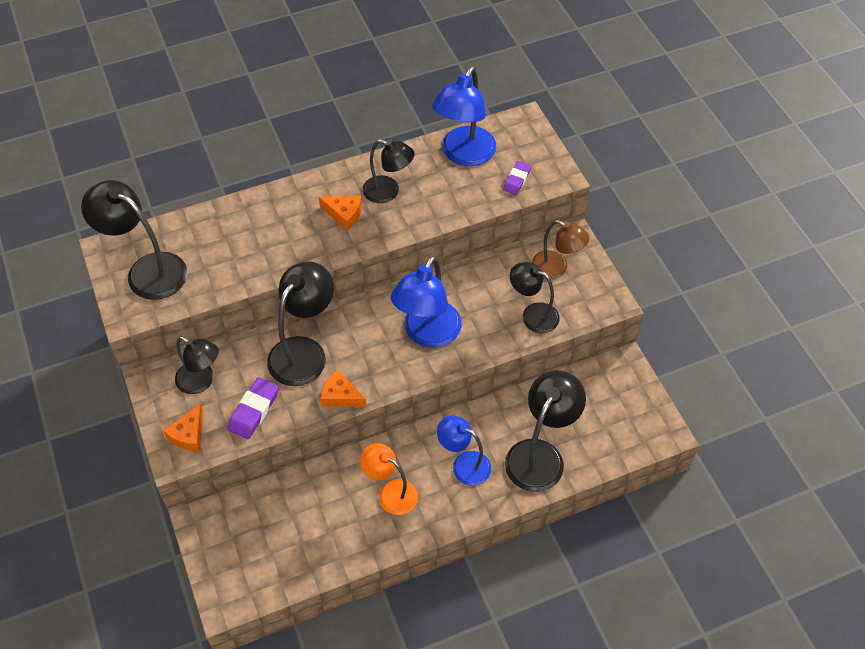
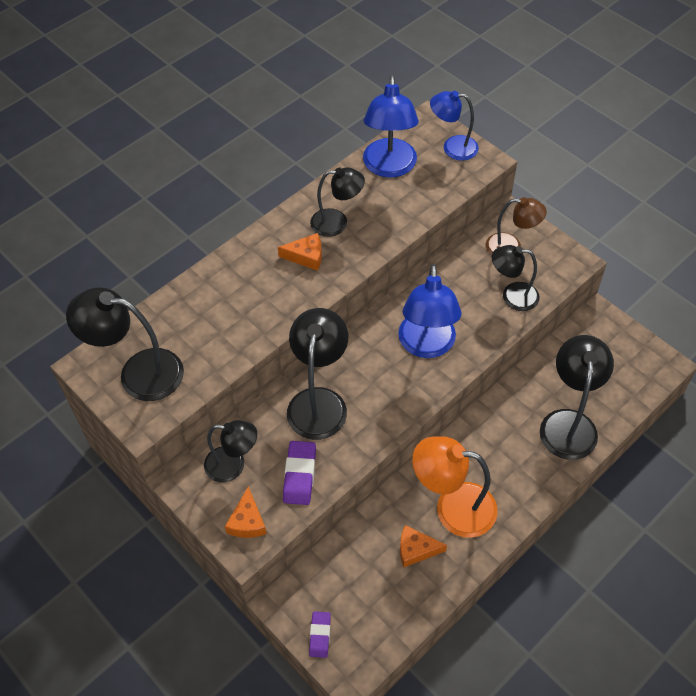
camera: 20 degrees left, 0 degrees up
orange cheese [320,369,366,407] -> orange cheese moved to [400,525,447,567]
orange lamp [360,443,418,515] -> orange lamp [412,436,497,538], size x1.53
blue lamp [437,416,491,486] -> blue lamp moved to [430,91,479,161]
purple eraser [503,161,531,195] -> purple eraser moved to [309,611,331,658]

